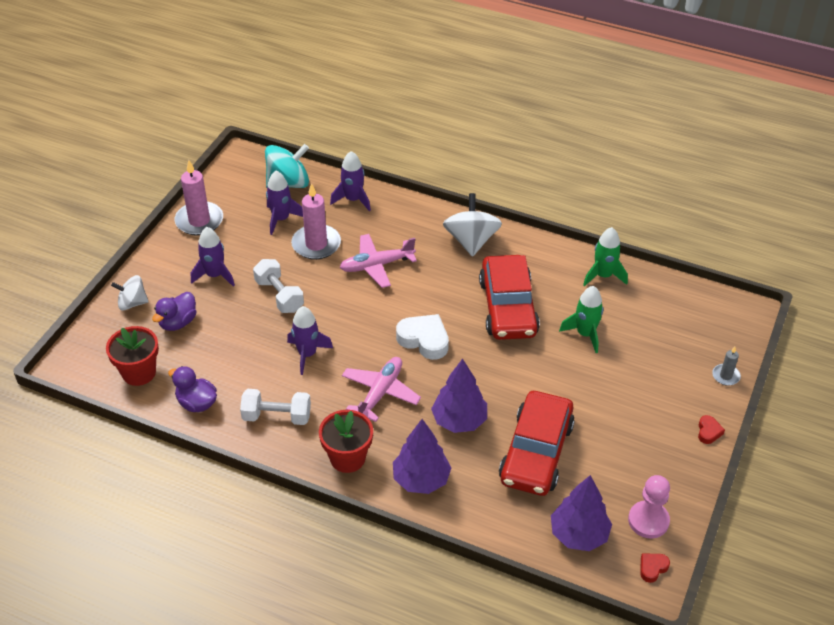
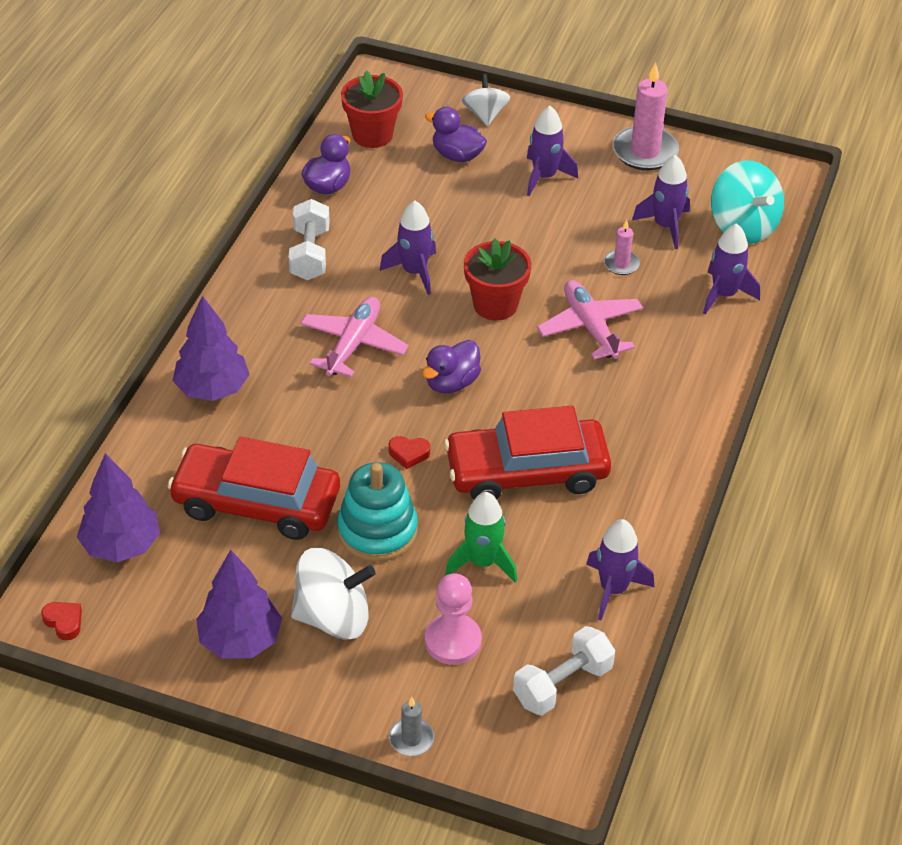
camera: 85 degrees right, 0 degrees up
white dumbbell [253,259,304,313] -> white dumbbell moved to [513,626,615,715]
pink candle [291,183,341,260] -> pink candle [604,220,640,275], size x0.51
red flower pot [319,410,373,473] -> red flower pot moved to [464,239,531,321]
pink plane [342,357,421,422] -> pink plane turned 90 degrees counterclockwise [300,297,409,377]
white heart [396,314,449,360] -> purple duck [422,340,481,394]
purple tree [431,359,487,433] -> purple tree moved to [196,550,282,659]
white spinning top [443,193,502,257] -> white spinning top moved to [291,548,376,640]
green rocket [583,227,628,286] -> purple rocket [586,519,654,620]
pink pawn [628,475,670,539] -> pink pawn moved to [425,573,482,665]
red heart [698,415,725,444] -> red heart moved to [389,436,430,469]
none -> turquoise stacking toy [337,462,418,562]

